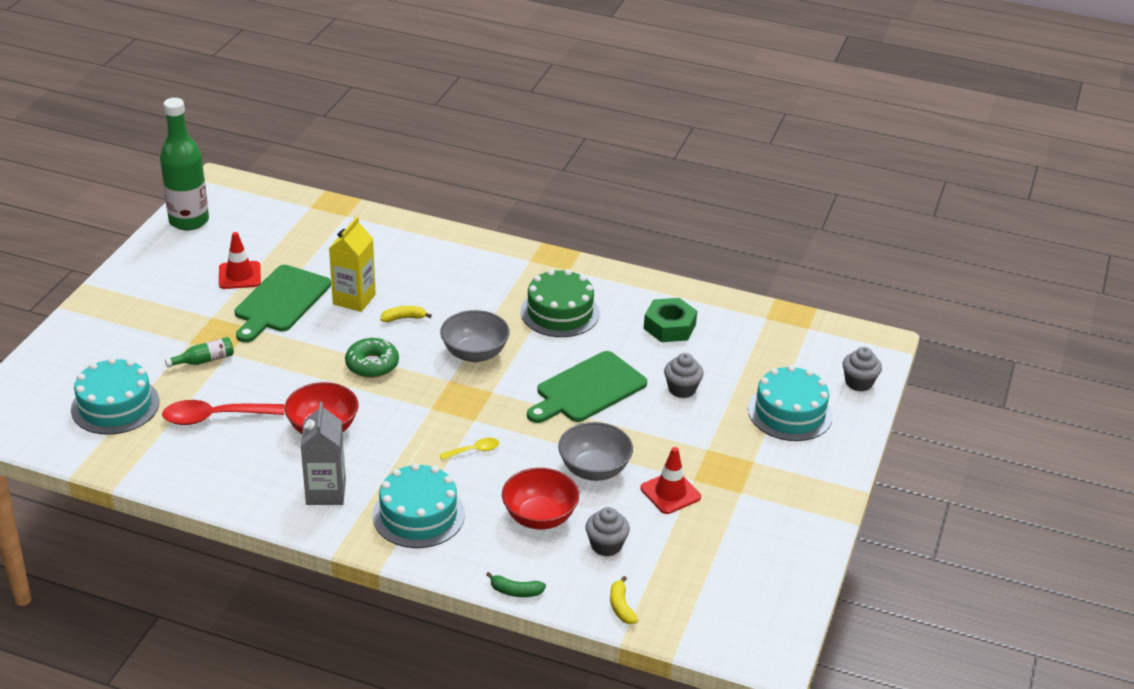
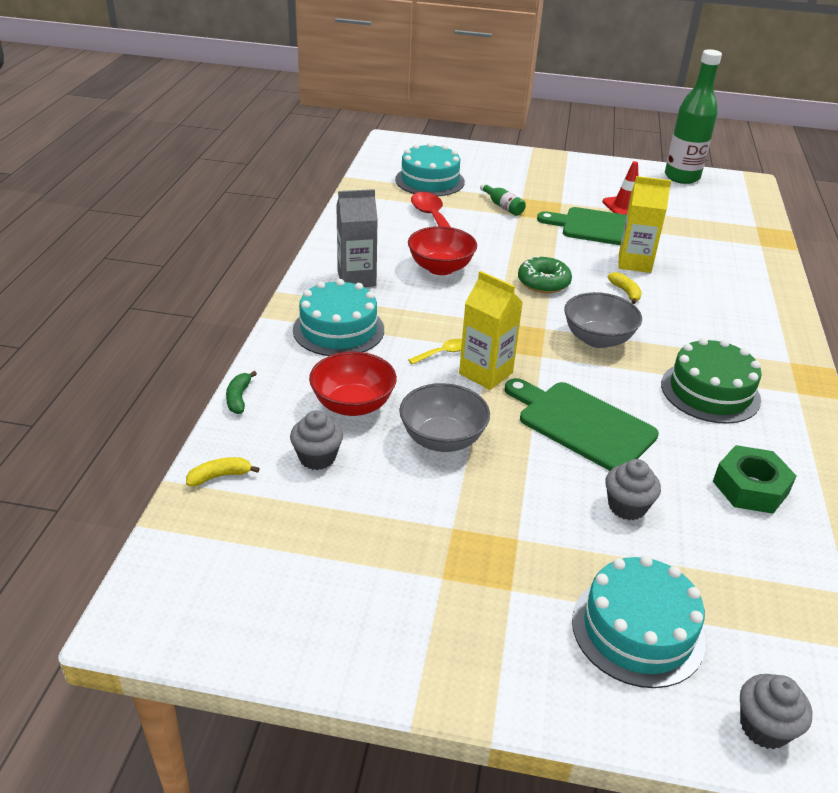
camera: 80 degrees right, 0 degrees up
yellow spoon [439,438,499,460] -> yellow spoon turned 90 degrees counterclockwise [408,339,462,365]
red traffic cone [640,447,701,514] -> none
none -> yellow carton [459,271,523,390]

